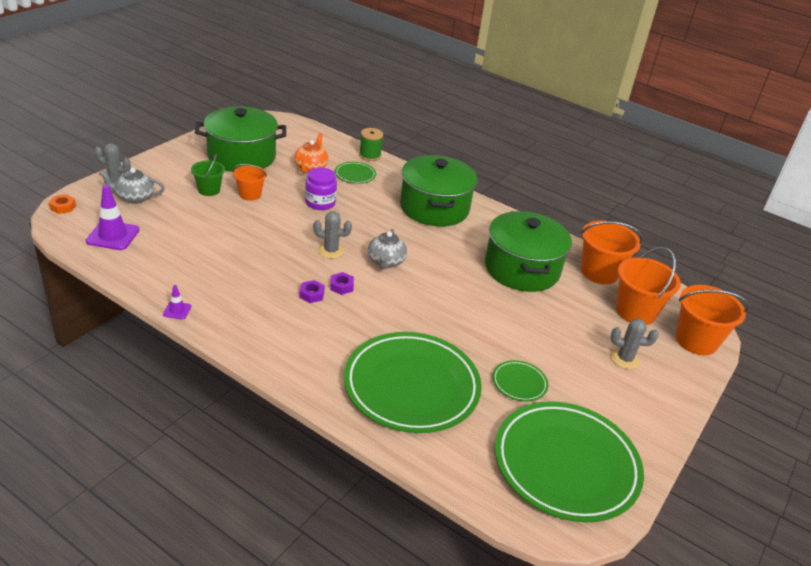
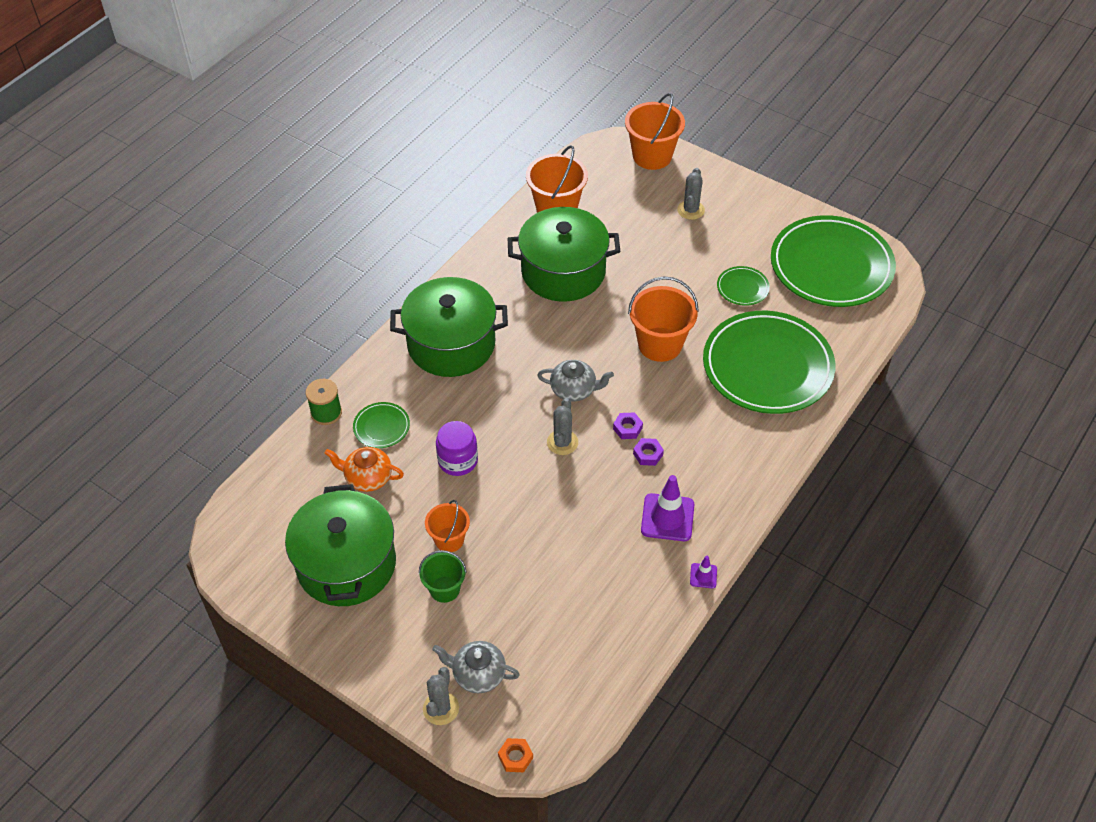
camera: 85 degrees left, 15 degrees up
purple traffic cone [86,185,139,250] -> purple traffic cone moved to [641,475,694,541]
grey teapot [99,168,165,204] -> grey teapot turned 105 degrees clockwise [432,641,520,693]
orange bucket [616,247,681,325] -> orange bucket moved to [628,277,699,362]

